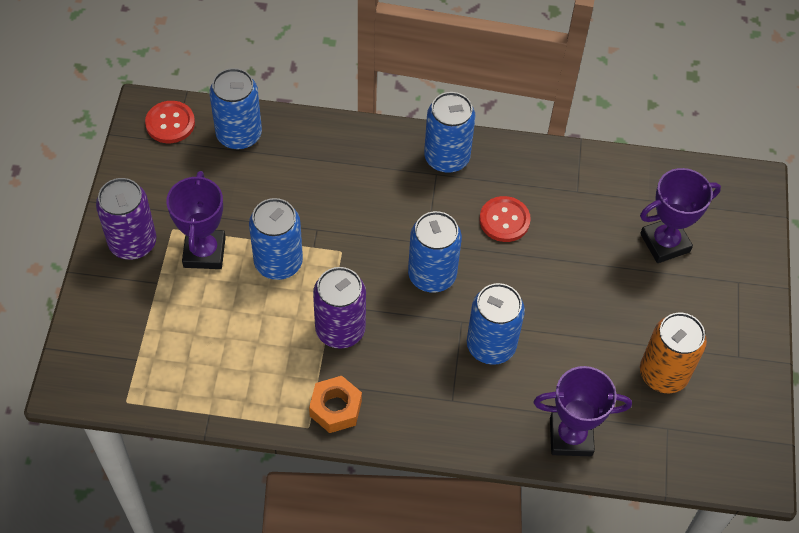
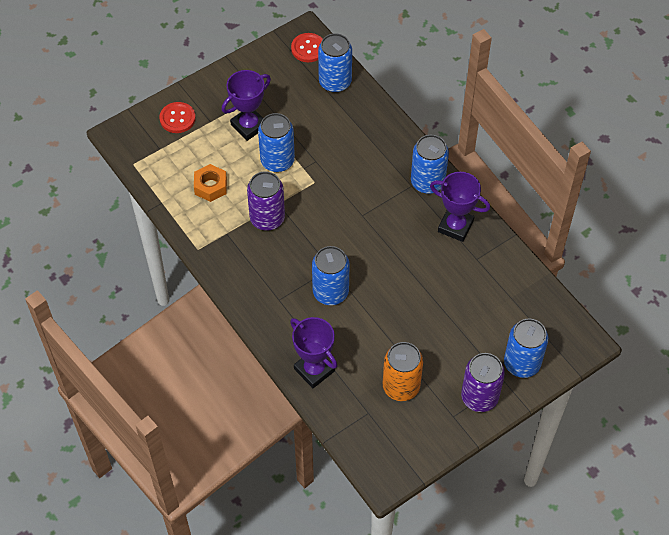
camera: 50 degrees right, 0 degrees up
purple can [96,178,156,260] -> purple can moved to [461,353,505,412]
orange nut [309,376,362,433] -> orange nut moved to [194,164,227,202]
blue can [408,211,462,293] -> blue can moved to [504,319,548,378]
red button [479,196,531,242] -> red button moved to [159,102,196,133]
purple trophy [640,168,721,263] -> purple trophy moved to [430,172,490,242]

